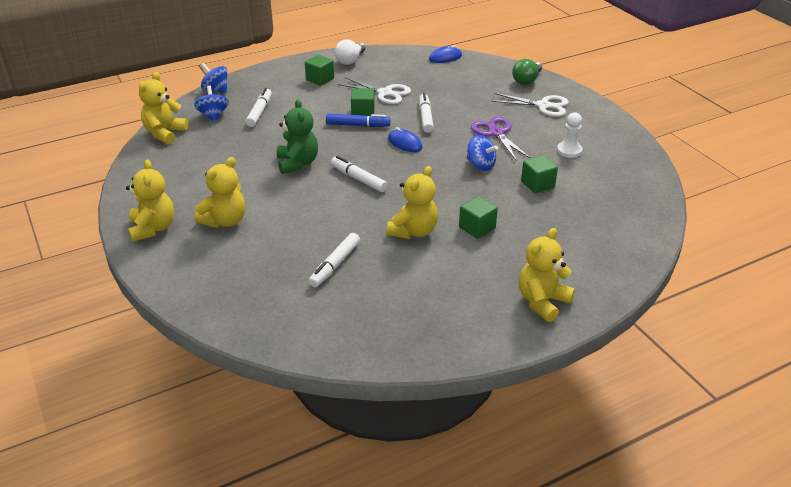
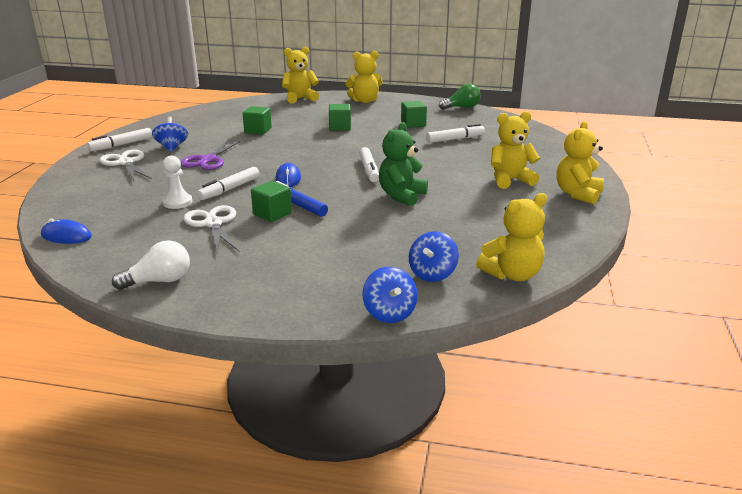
camera: 140 degrees left, 10 degrees down
white marker [246,88,272,127] -> white marker moved to [87,128,152,151]
green cube [305,55,334,86] -> green cube moved to [401,101,427,128]
yellow teddy bear [386,166,438,239] -> yellow teddy bear moved to [282,47,319,103]
blue spinning top [467,135,498,171] -> blue spinning top moved to [152,117,188,152]
green light bulb [512,59,542,85] -> green light bulb moved to [439,84,481,110]
white pawn [557,112,583,158] -> white pawn moved to [162,156,192,209]

